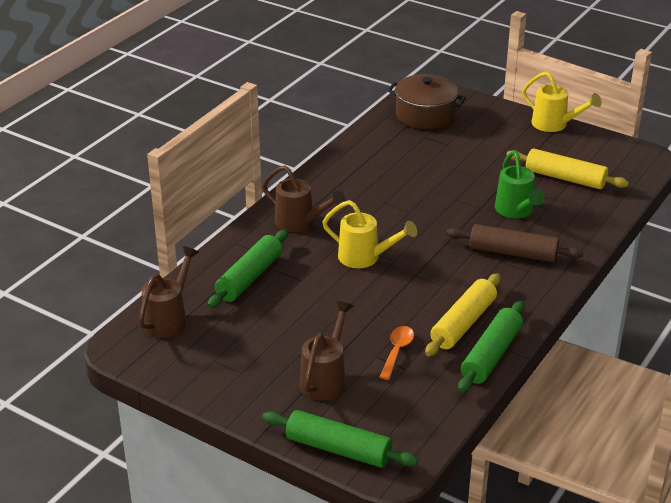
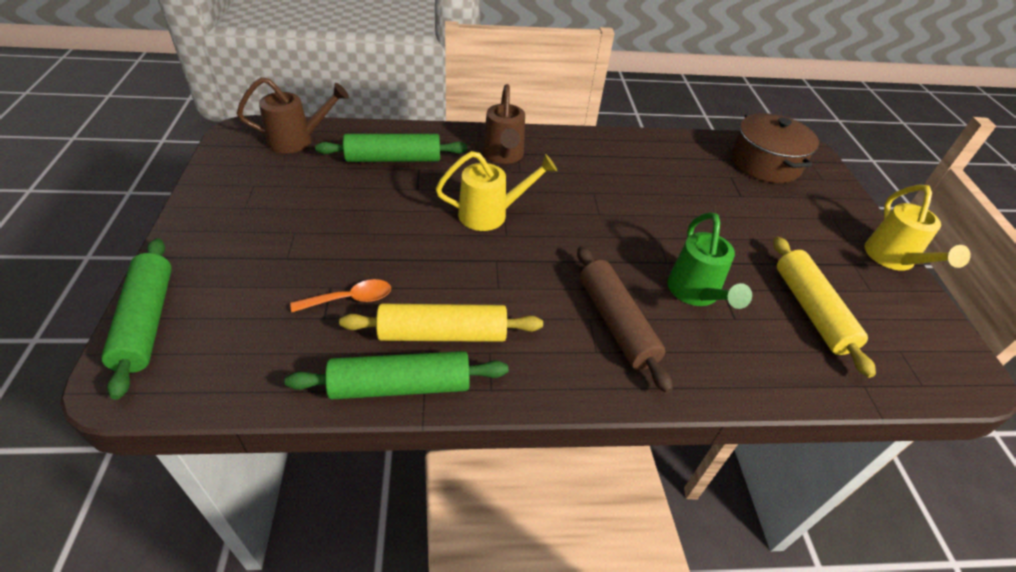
camera: 50 degrees right, 10 degrees up
brown watering can [300,301,354,401] -> none
yellow watering can [322,200,417,268] -> yellow watering can turned 90 degrees counterclockwise [436,151,557,231]
green watering can [495,150,545,219] -> green watering can turned 45 degrees counterclockwise [667,212,752,309]

